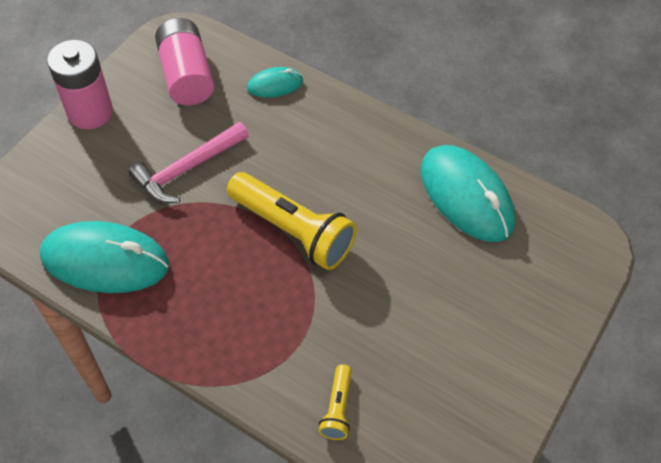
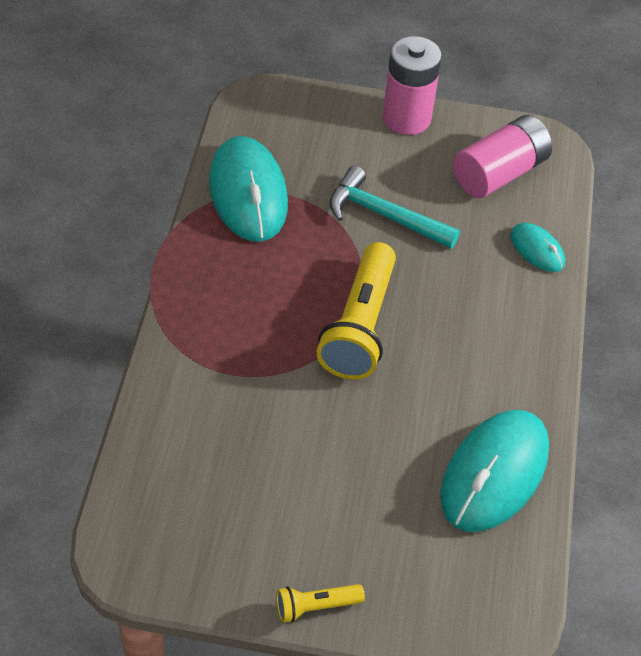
camera: 65 degrees right, 5 degrees down
pink hammer [128,122,249,203] -> turquoise hammer [330,166,460,249]
yellow flashlight [319,364,352,440] -> yellow flashlight moved to [276,584,365,623]

